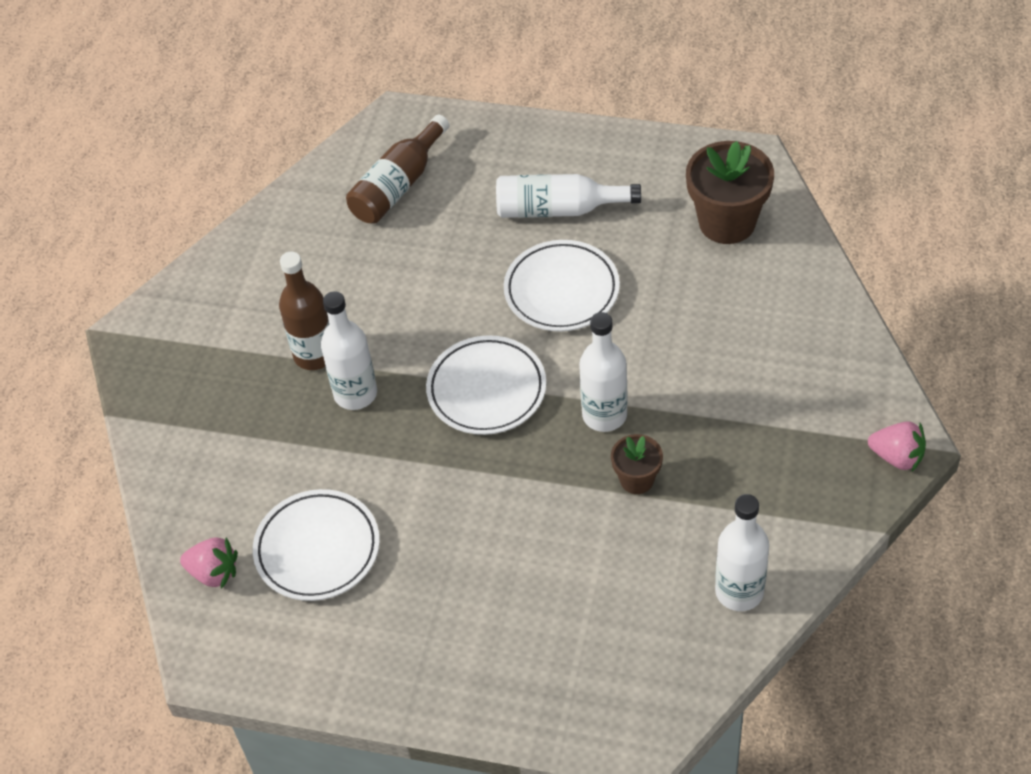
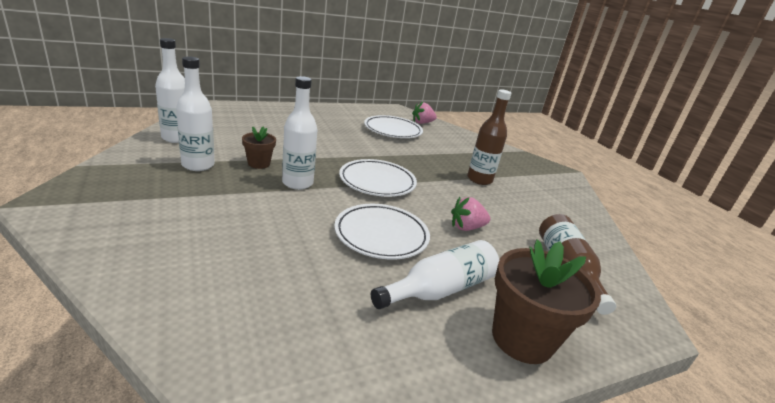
camera: 135 degrees right, 25 degrees down
white bottle [321,291,377,410] -> white bottle moved to [176,57,215,171]
brown flower pot [686,141,774,244] -> brown flower pot moved to [492,239,601,364]
pink strawberry [868,421,926,472] -> pink strawberry moved to [451,197,490,231]

